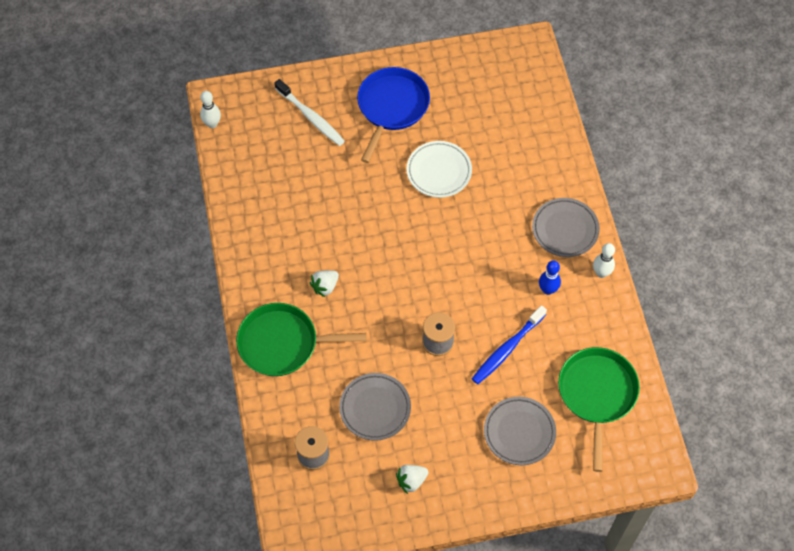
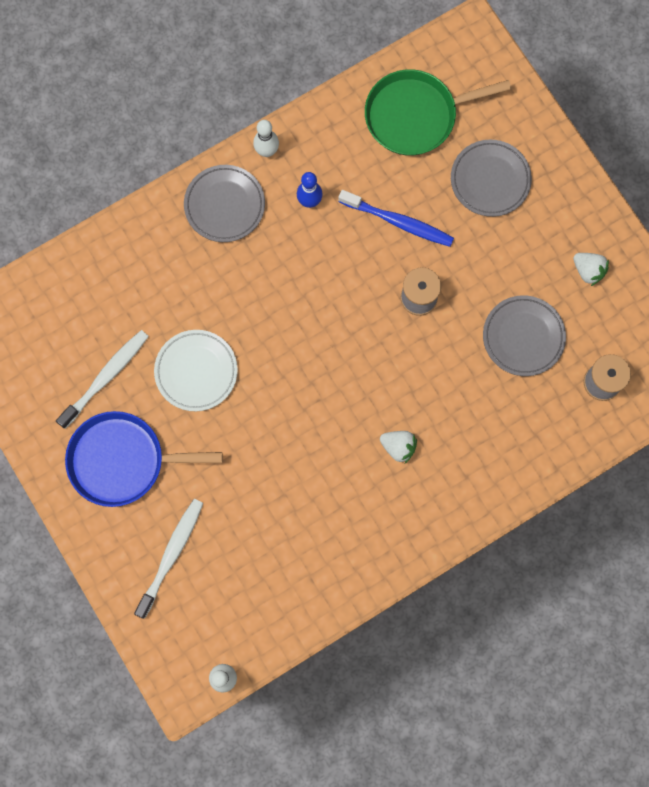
camera: 110 degrees left, 15 degrees up
green pan [236,303,367,376] -> none
none -> white toothbrush [56,330,149,429]

